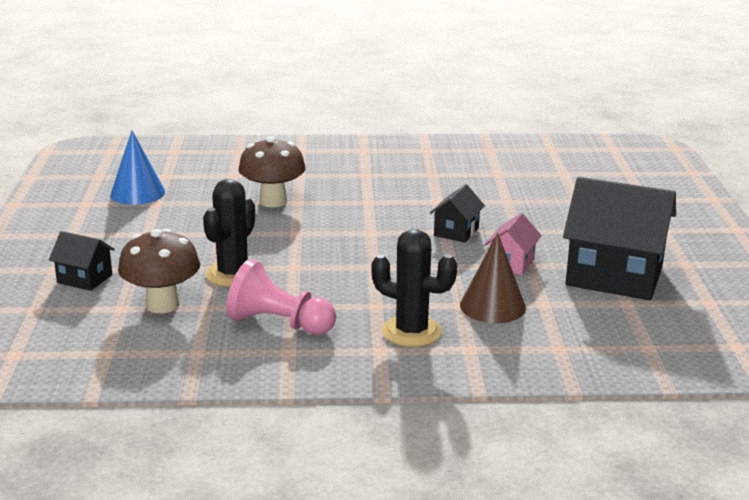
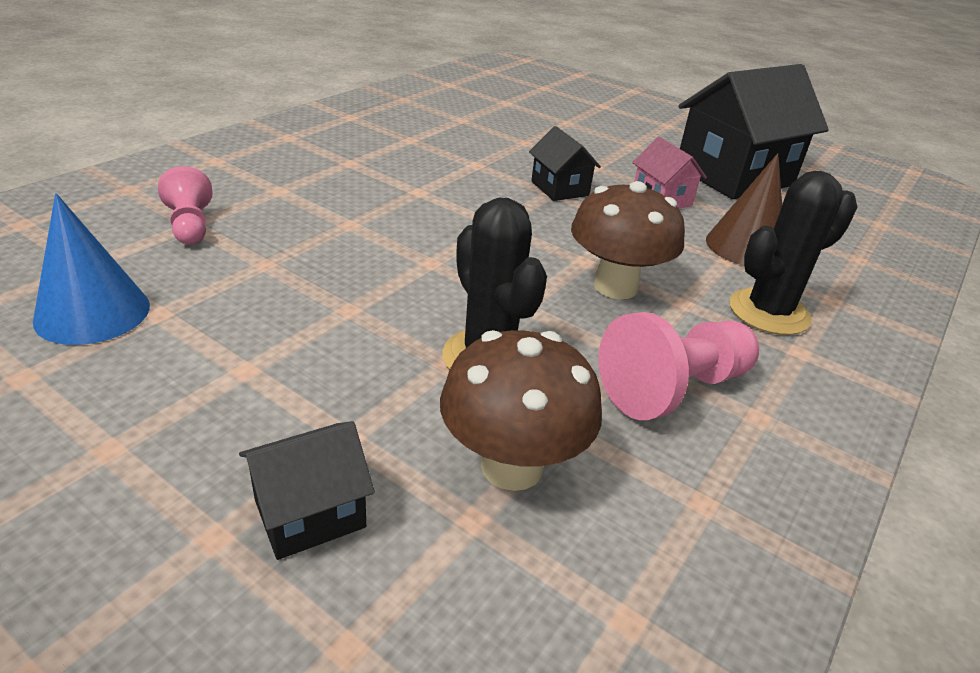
camera: 55 degrees left, 10 degrees up
brown mushroom [238,136,306,207] -> brown mushroom moved to [571,181,685,299]
none -> pink pawn [158,166,213,245]

